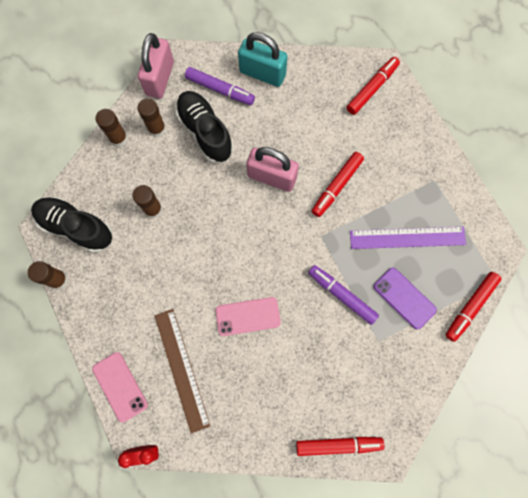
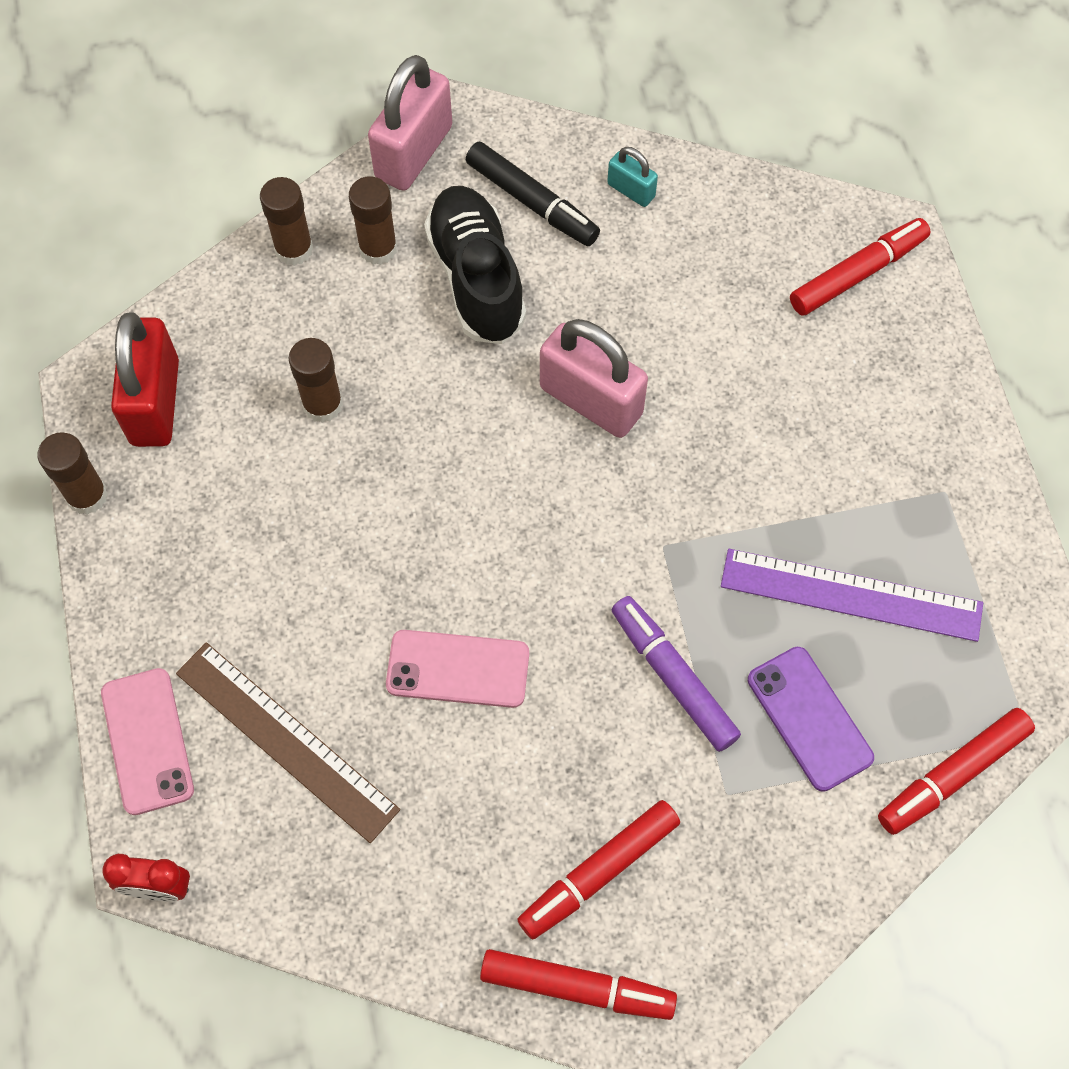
camera: 15 degrees right, 10 degrees down
black shoe [31,197,112,253] -> red padlock [111,313,179,447]
brown ruler [154,309,210,434] -> brown ruler turned 45 degrees counterclockwise [176,642,400,843]
purple marker [185,67,255,105] -> black marker [466,142,600,246]
turquoise padlock [238,32,287,87] -> turquoise padlock [607,147,658,207], size x0.50
red marker [312,152,364,217] -> red marker moved to [517,800,680,939]

